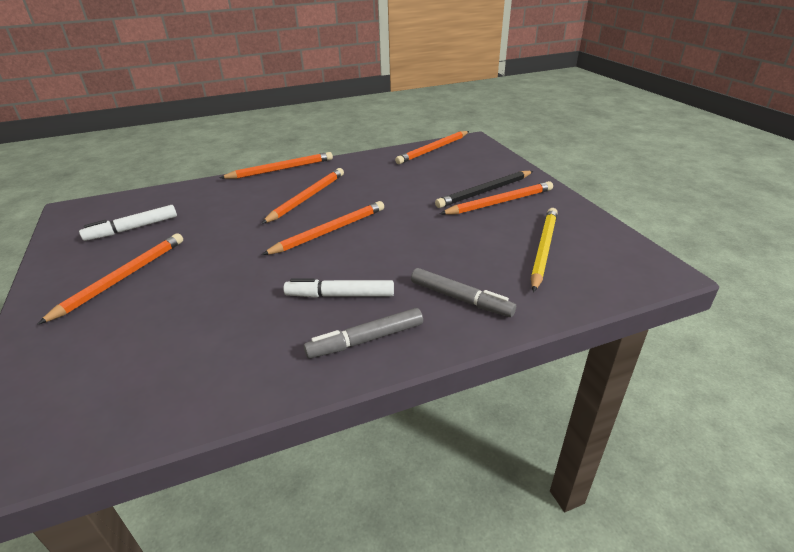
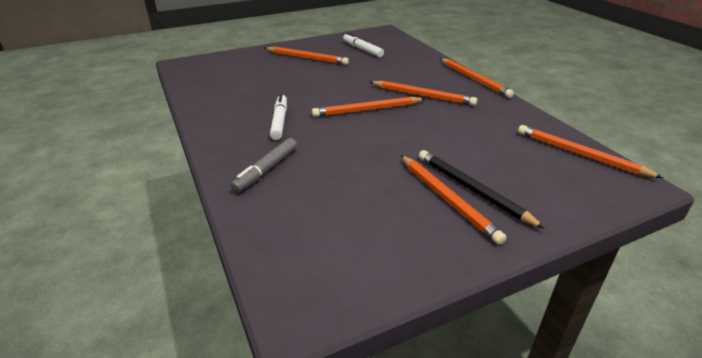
camera: 85 degrees right, 0 degrees up
orange pencil [262,201,384,255] -> orange pencil turned 120 degrees clockwise [312,97,425,117]
grey marker [304,308,423,359] -> none
yellow pencil [531,208,558,292] -> none

